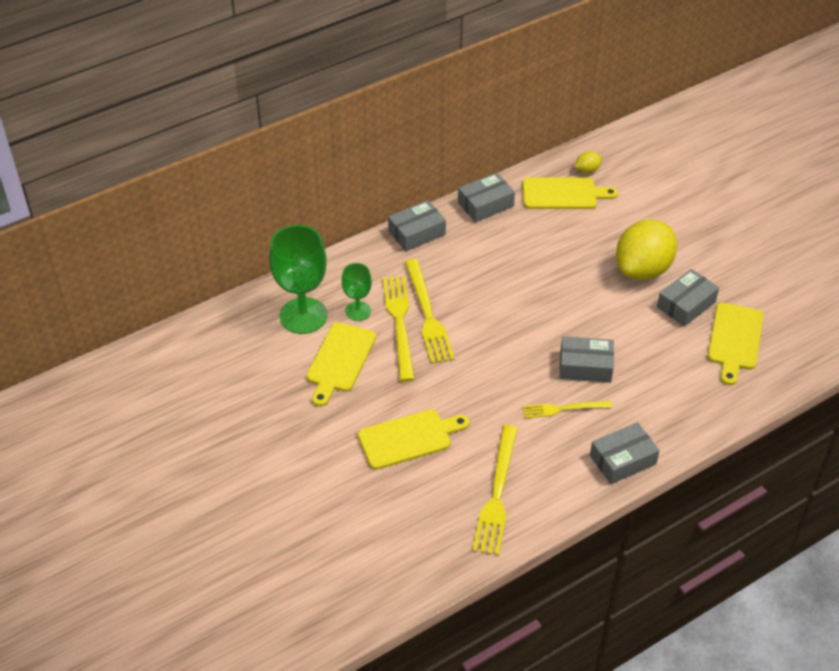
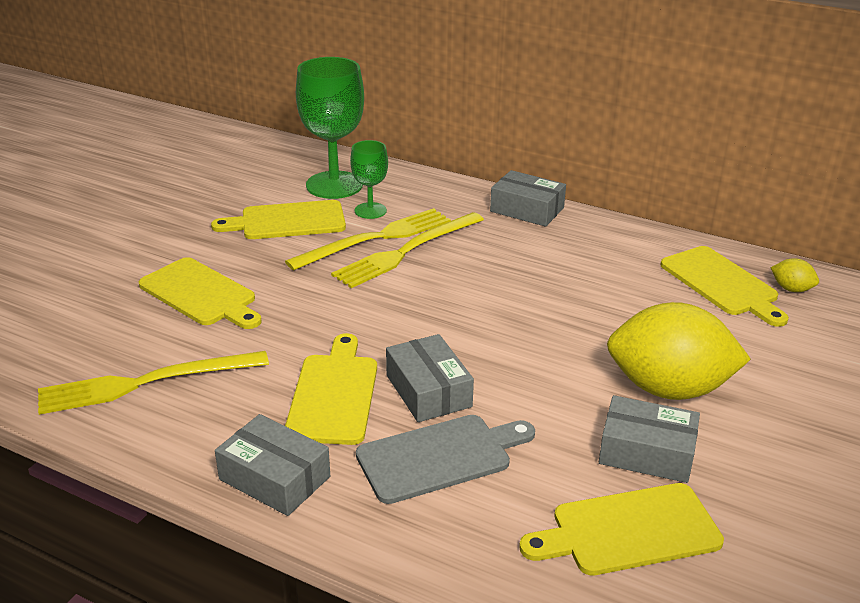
camera: 60 degrees right, 15 degrees down
grey box [458,173,515,222] -> none
yellow fork [522,401,612,418] -> yellow cutting board [285,333,377,445]
none -> grey cutting board [356,415,535,504]

